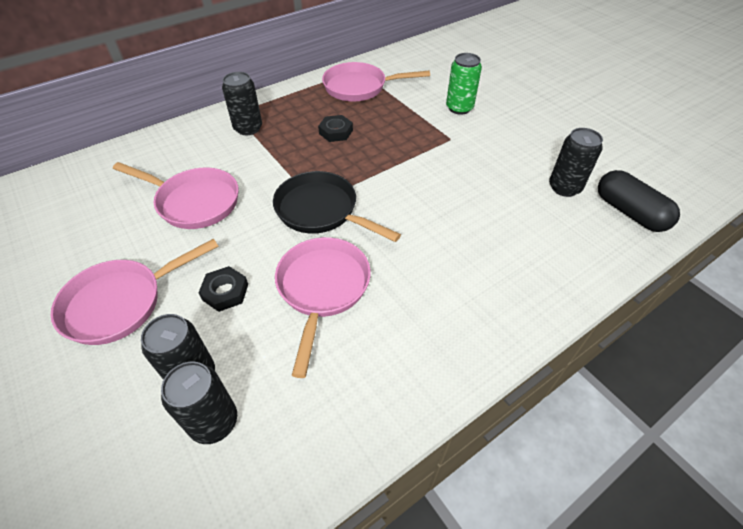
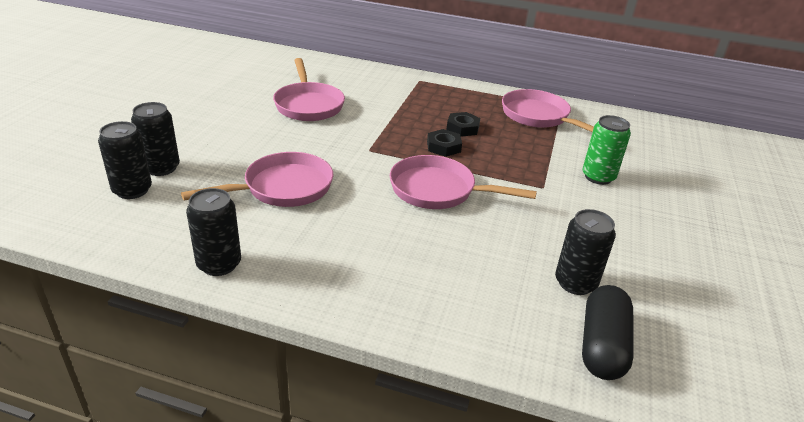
camera: 50 degrees right, 15 degrees down
pink pan [50,238,219,345] -> pink pan moved to [390,155,537,209]
black nut [199,266,248,312] -> black nut moved to [427,129,462,157]
black can [222,72,262,135] -> black can moved to [186,188,241,276]
black pan [273,171,401,242] -> none

